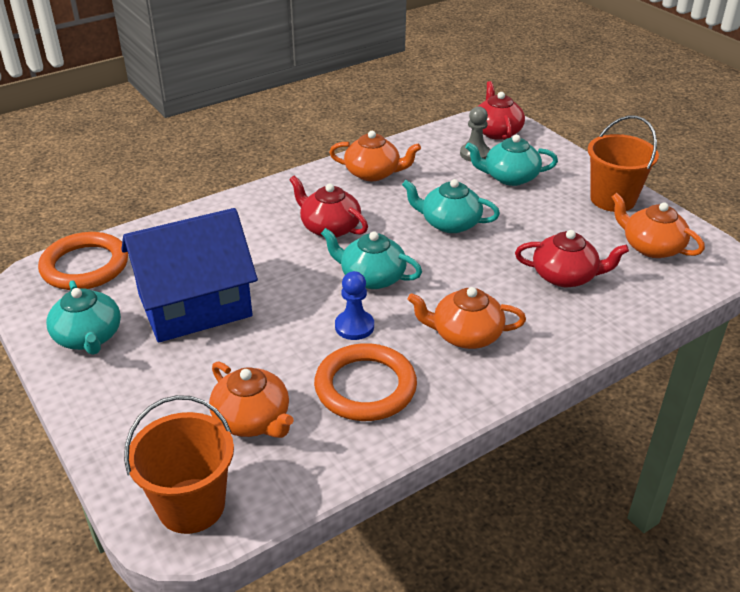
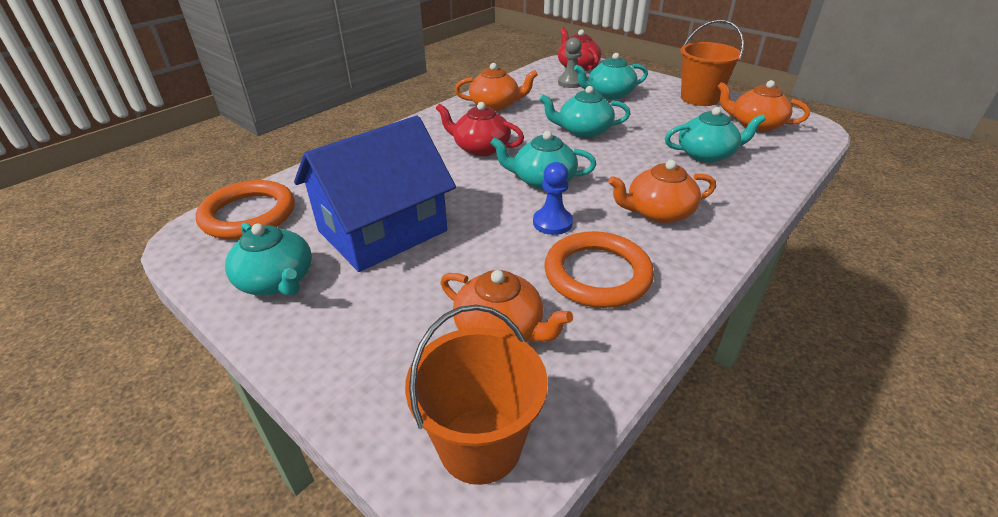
camera: 15 degrees left, 0 degrees up
red teapot [515,230,629,287] -> turquoise teapot [665,107,766,163]

